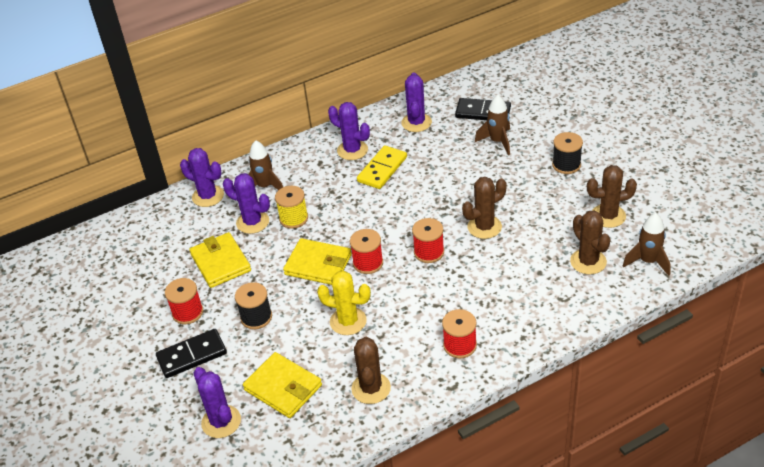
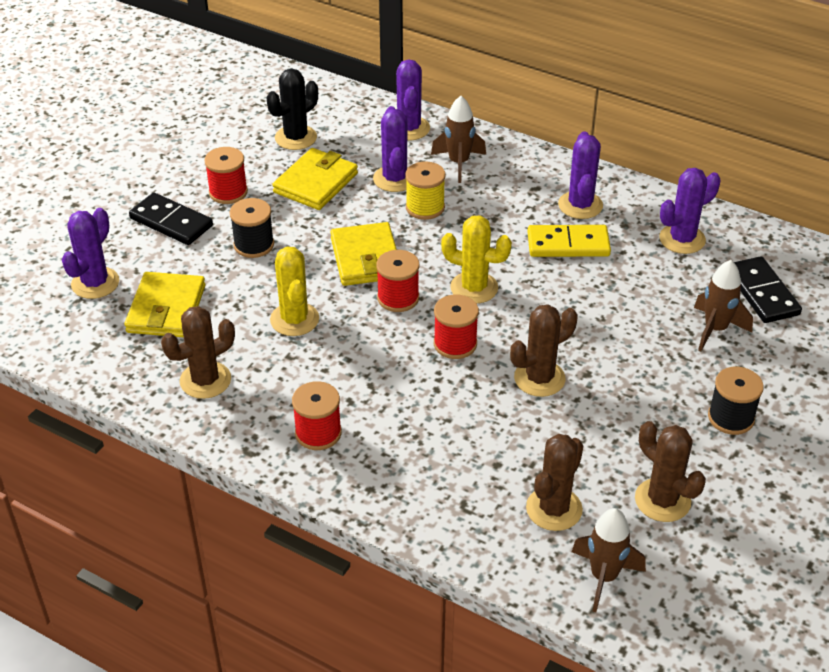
camera: 55 degrees right, 0 degrees up
brown cactus [462,177,506,239] -> brown cactus turned 60 degrees counterclockwise [510,304,578,397]
none -> black cactus [266,68,318,150]
none -> yellow cactus [441,215,512,304]

